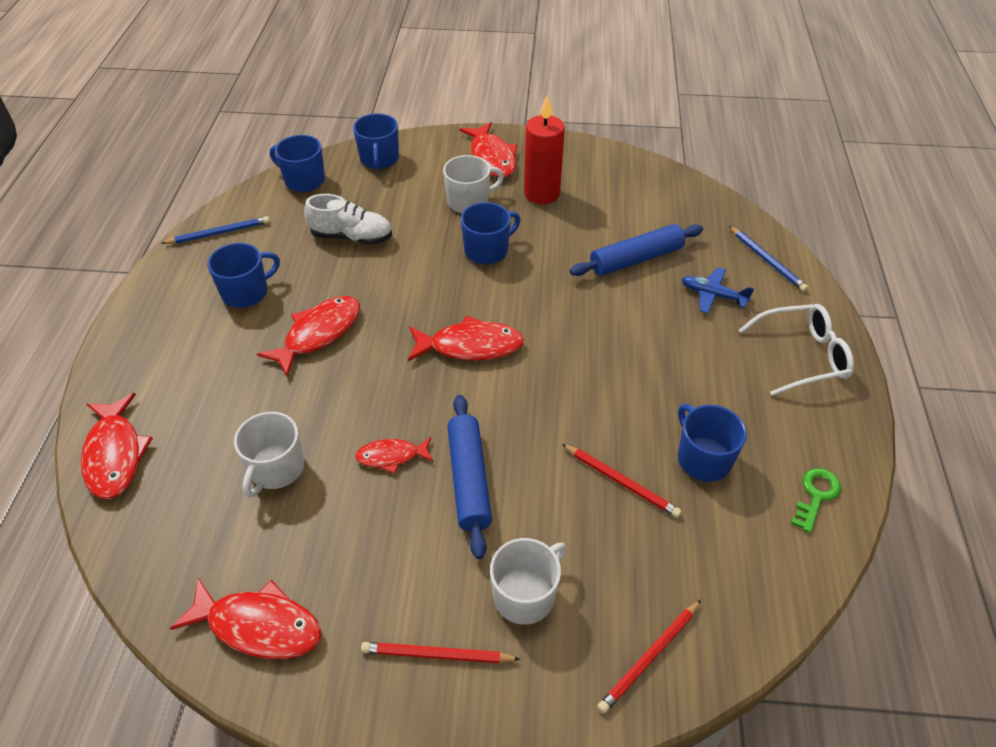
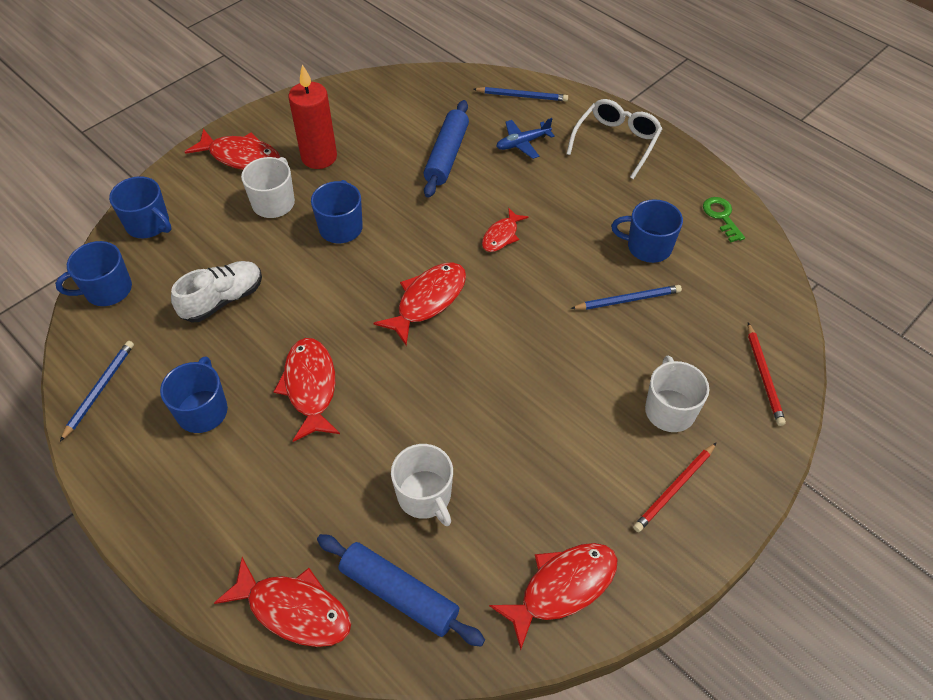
camera: 50 degrees left, 5 degrees up
red fish [355,437,434,473] -> red fish moved to [482,208,529,252]
blue rolling pin [447,395,492,559] -> blue rolling pin moved to [317,534,485,646]
red pencil [562,444,682,518] -> blue pencil [571,285,682,310]

